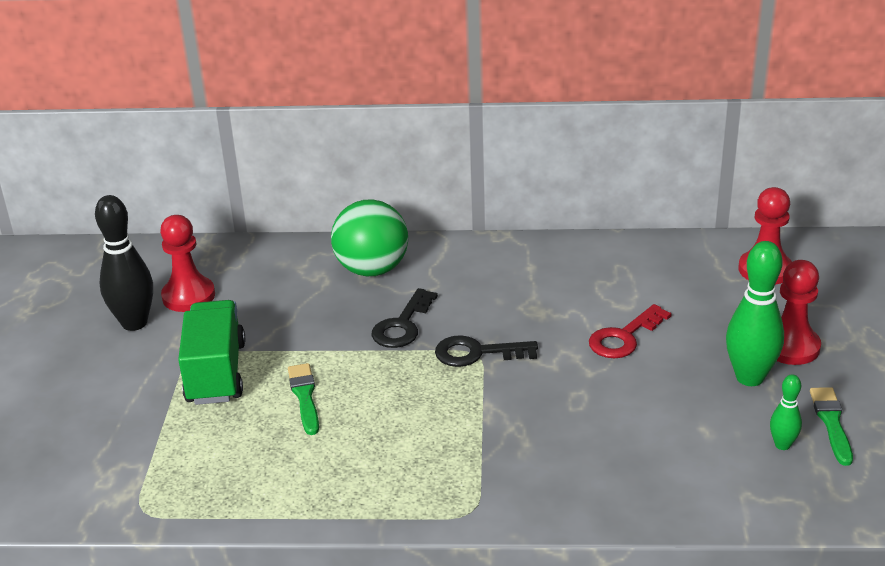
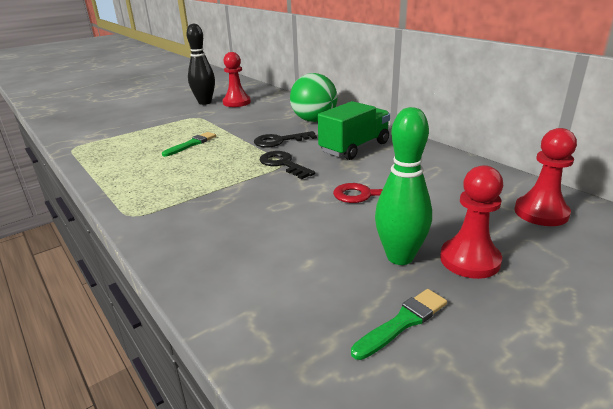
camera: 50 degrees right, 5 degrees down
green truck [178,300,245,405] -> green truck moved to [318,101,390,160]
green bowling pin [770,374,802,450] -> none

